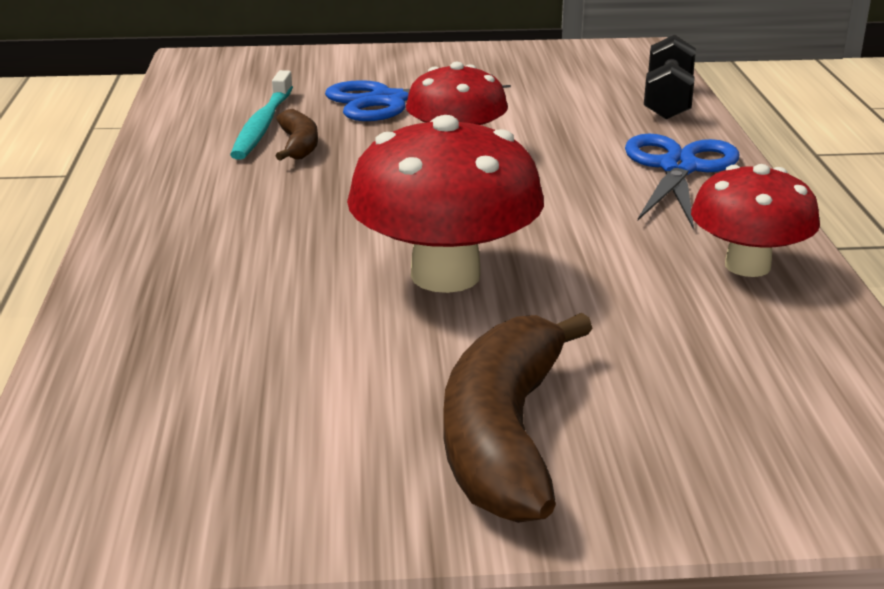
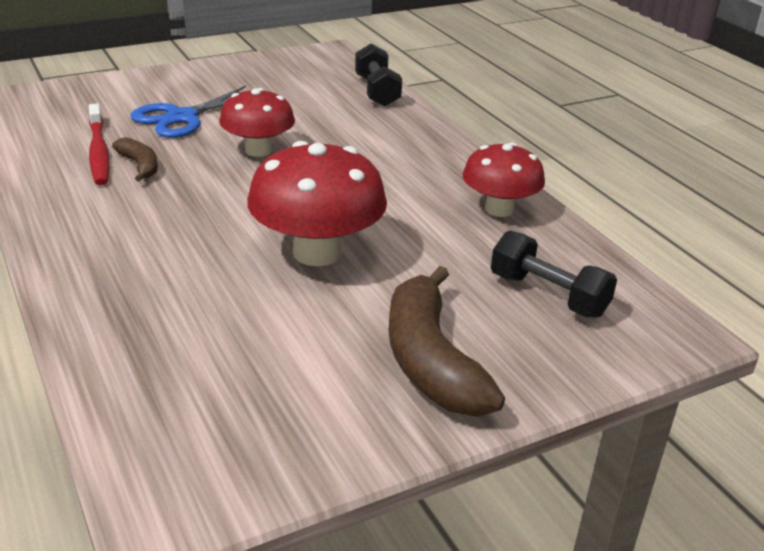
camera: 25 degrees left, 5 degrees up
turquoise toothbrush [230,70,293,160] -> red toothbrush [89,104,109,185]
blue scissors [625,134,739,230] -> none
none -> black dumbbell [491,231,617,318]

